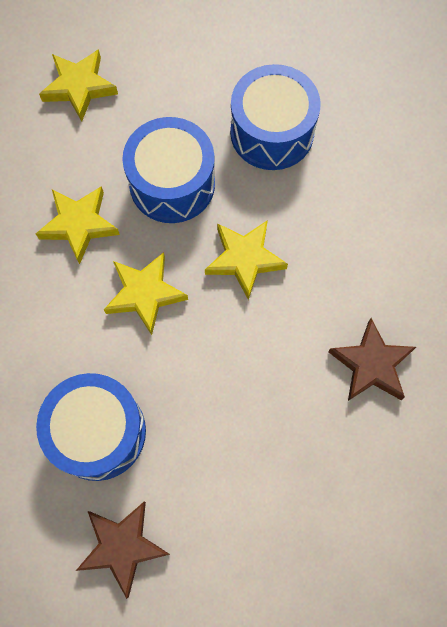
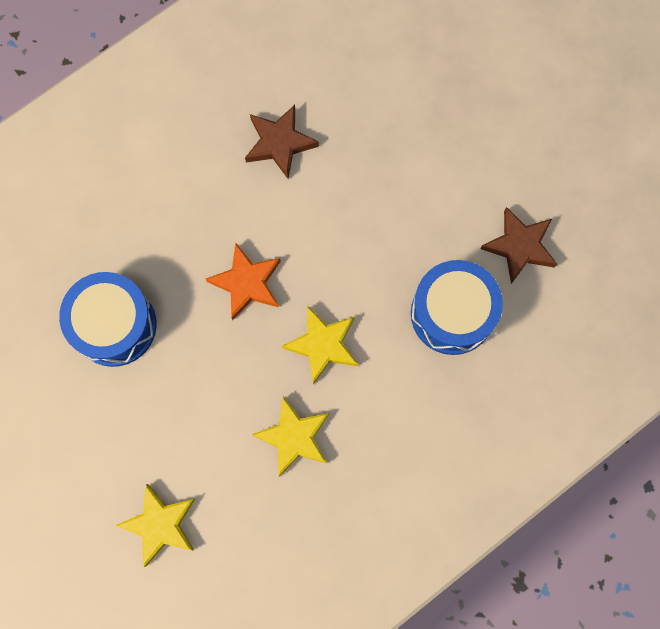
camera: 120 degrees left, 5 degrees up
blue drum [122,117,215,223] -> none
yellow star [205,220,288,300] -> orange star [206,243,281,320]

